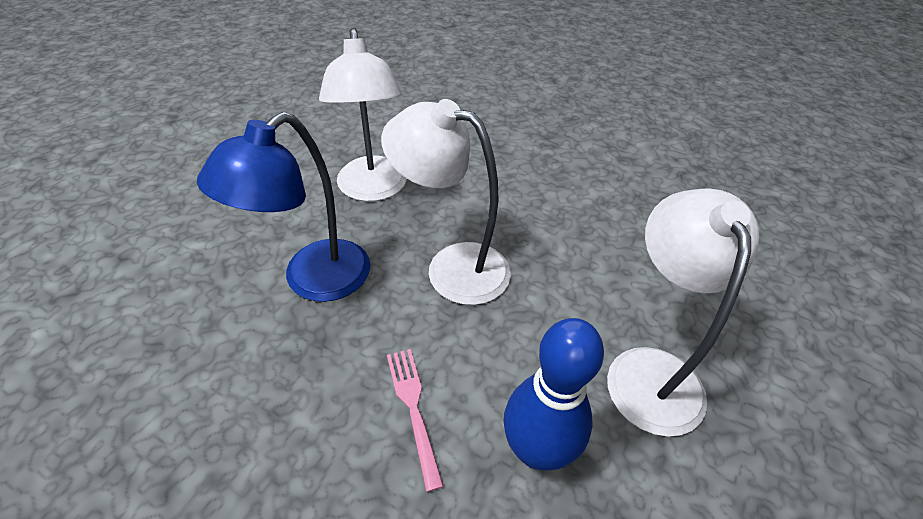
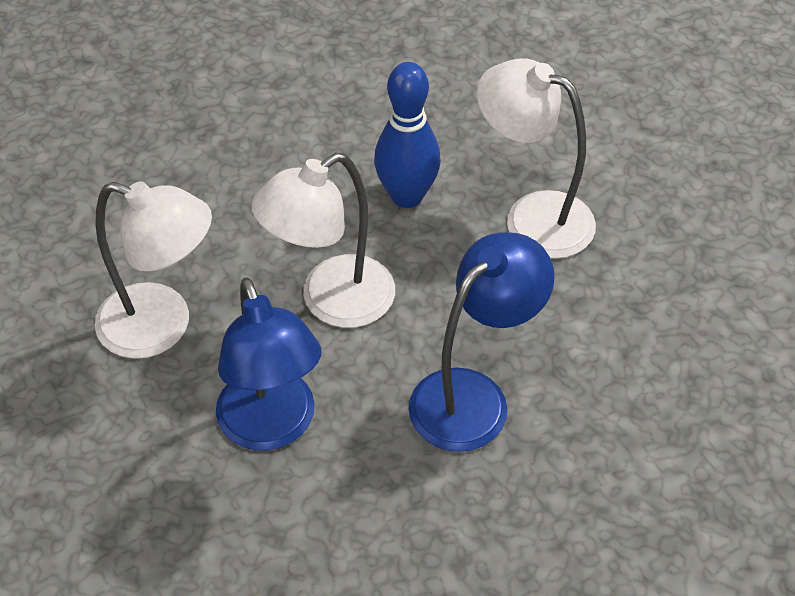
camera: 60 degrees left, 5 degrees up
pink fork [387,349,444,492] -> blue lamp [409,232,555,452]
blue bowling pin [503,318,604,471] -> blue bowling pin moved to [374,62,441,208]

